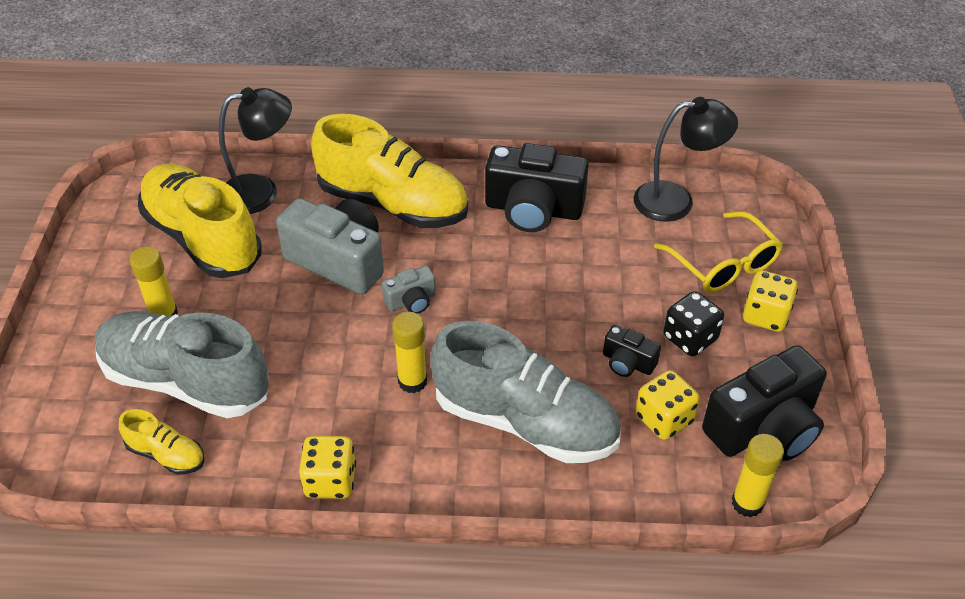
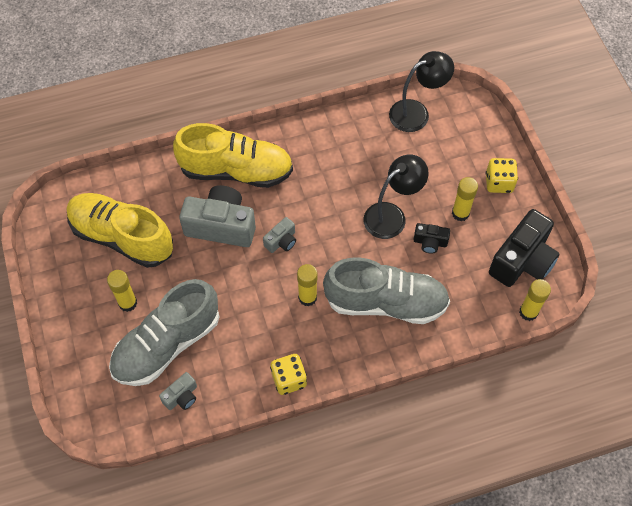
camera: 20 degrees left, 15 degrees up
grey shoe [95,311,269,418] -> grey shoe turned 45 degrees counterclockwise [109,279,220,386]
yellow shoe [119,409,204,474] -> grey camera [159,372,197,410]
black lamp [219,87,292,214] -> black lamp moved to [364,154,429,239]
black camera [485,143,589,232] -> none
yellow dice [636,370,700,440] -> none
yellow glasses [654,211,783,293] -> none
black dice [663,291,724,356] -> yellow glue stick [452,177,478,221]

